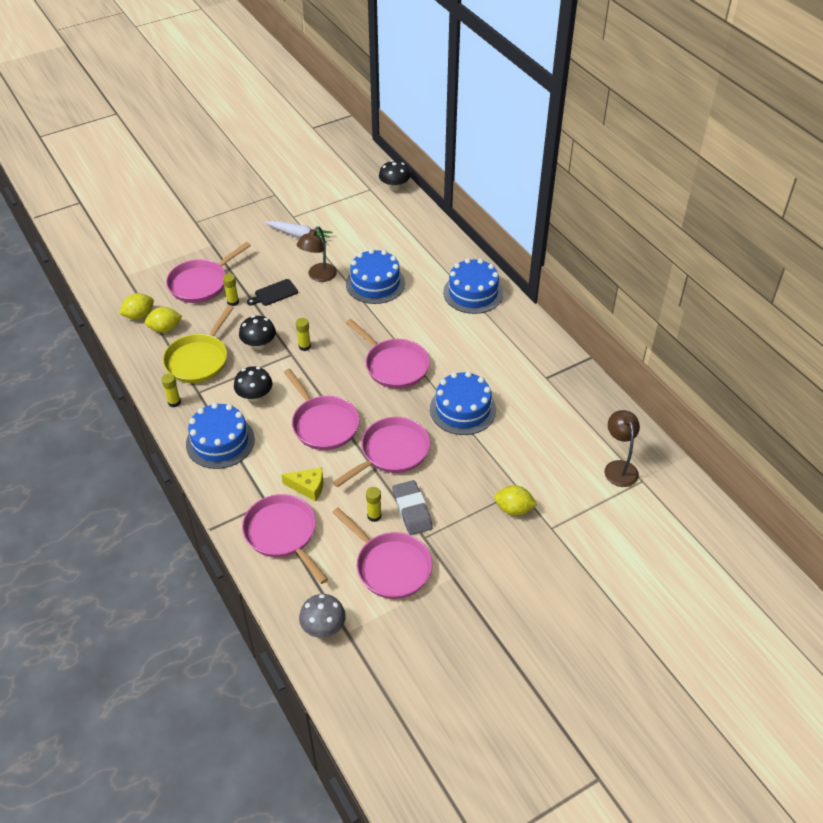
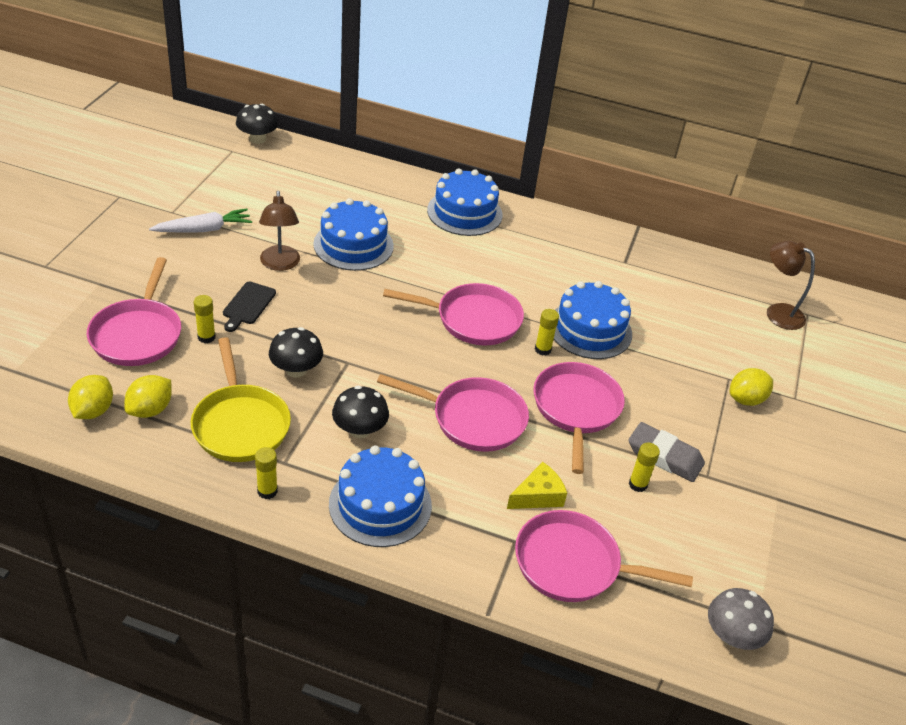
camera: 45 degrees left, 5 degrees down
yellow glue stick [296,318,311,351] -> yellow glue stick moved to [535,309,559,355]
pink pan [332,508,432,599] -> none

